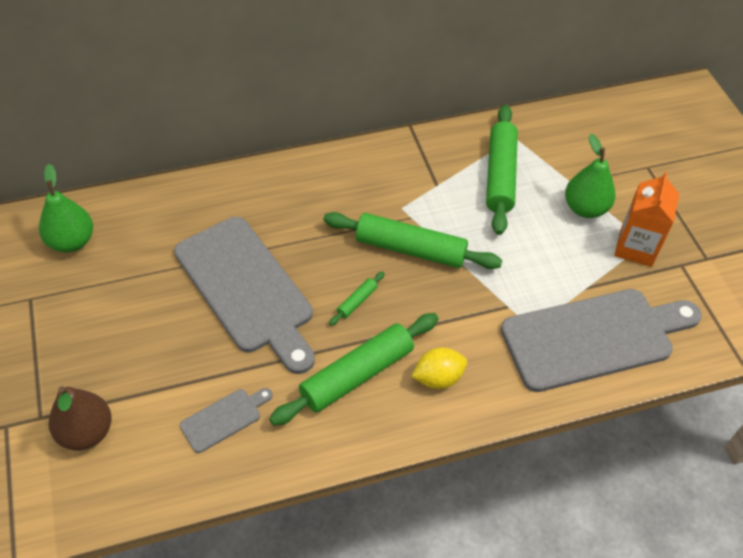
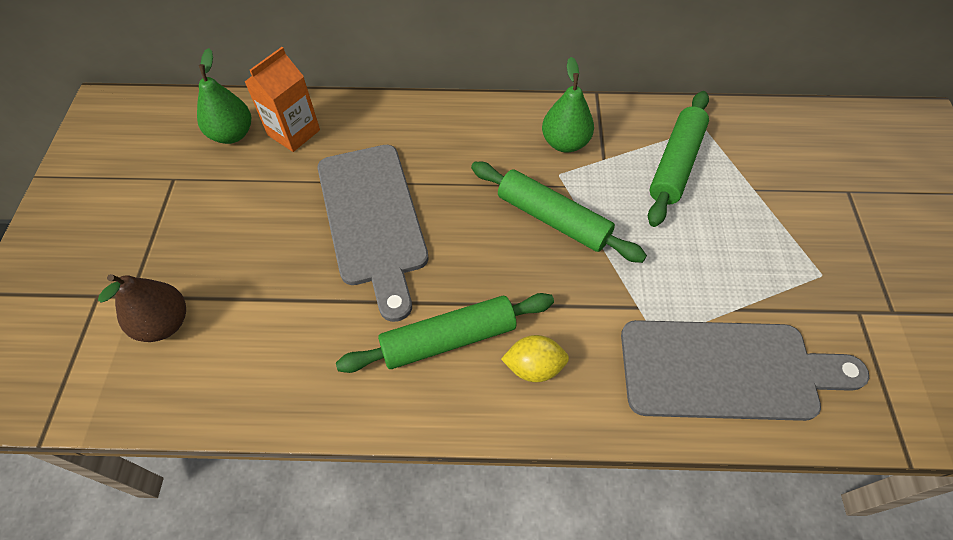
camera: 20 degrees right, 5 degrees up
grey cutting board [180,388,273,453] -> none
green rolling pin [329,272,385,326] -> none
green pear [565,134,615,218] -> green pear moved to [542,57,594,153]
orange carton [614,171,679,267] -> orange carton moved to [245,47,320,152]

